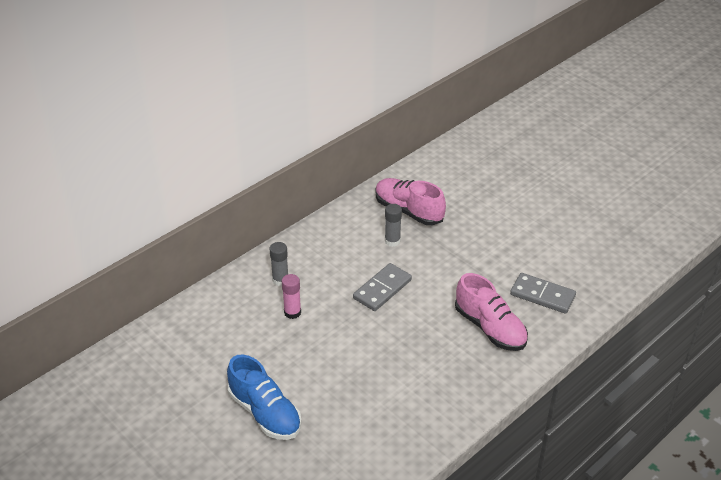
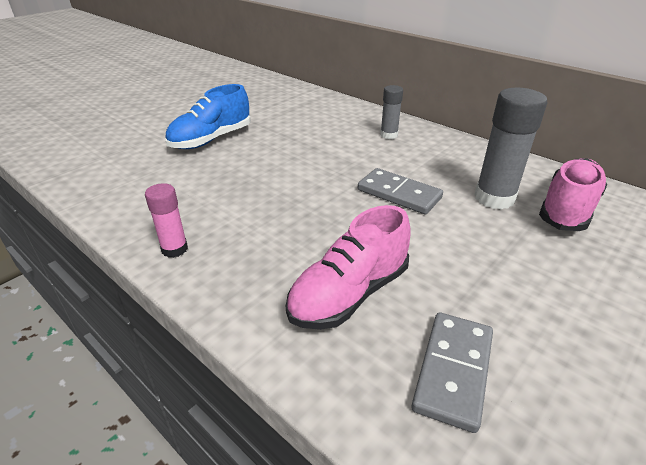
camera: 85 degrees right, 5 degrees down
pink glue stick [282,274,301,319] -> pink glue stick moved to [145,183,188,258]
grey glue stick [385,204,402,247] -> grey glue stick [474,88,547,210], size x1.77

